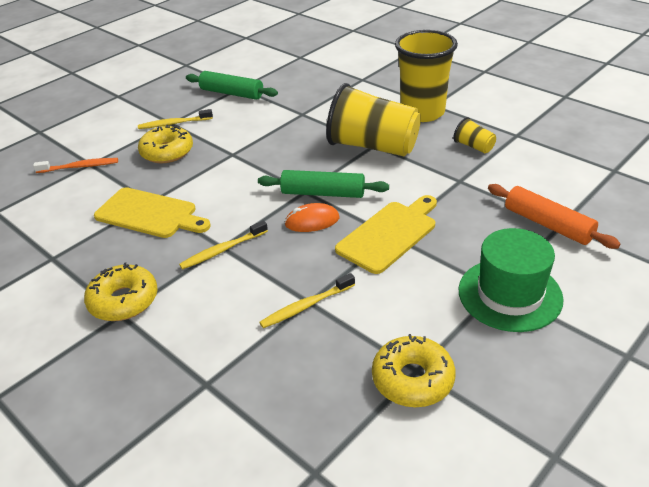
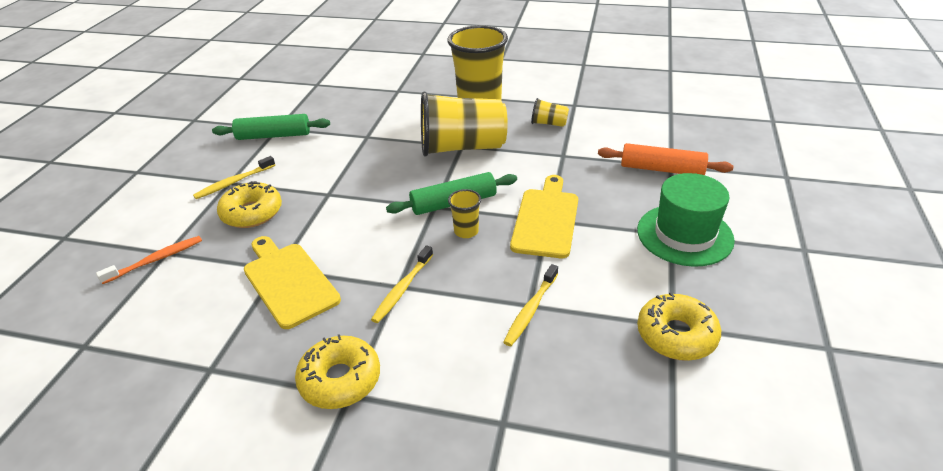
camera: 30 degrees left, 0 degrees up
yellow cutting board [94,187,211,238] -> yellow cutting board turned 120 degrees counterclockwise [244,236,341,329]
orange mouse [284,203,339,232] -> yellow cup [448,189,481,238]

